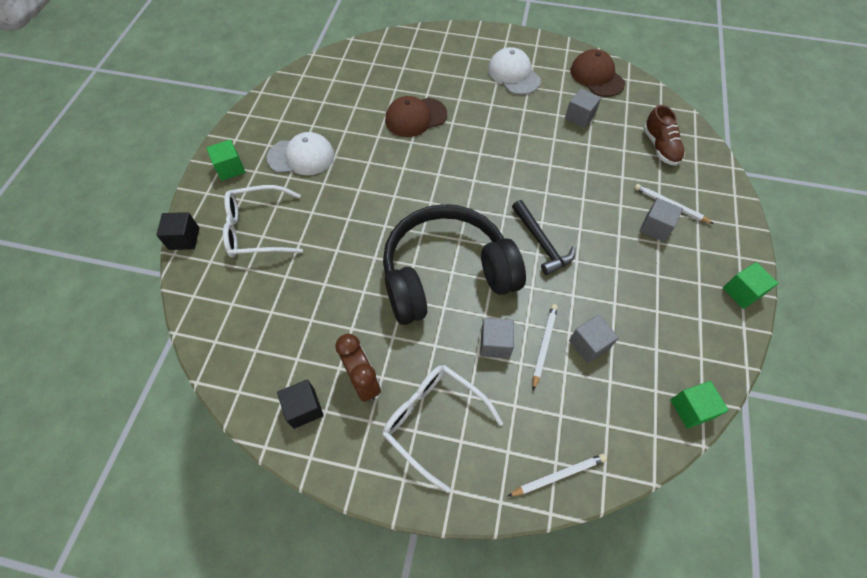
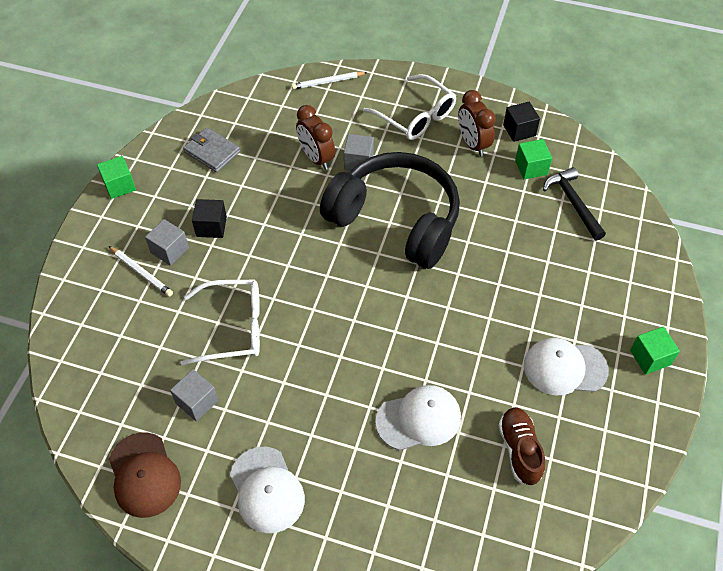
camera: 175 degrees left, 5 degrees down
black cube [156,212,199,250] -> black cube moved to [192,199,227,238]
white glasses [223,185,303,257] -> white glasses moved to [180,280,260,365]
black headphones [383,204,526,325] -> black headphones turned 135 degrees counterclockwise [320,152,460,269]
brown cap [385,96,447,137] -> white cap [375,385,461,451]
black hammer [512,200,575,276] -> black hammer moved to [543,167,606,241]
white pencil [533,304,558,390] -> brown clock [296,105,335,170]
grey cube [569,315,619,363] -> none
brown shoe [643,105,685,166] -> brown shoe moved to [498,408,545,486]
green cube [671,381,729,429] -> green cube moved to [515,139,552,179]
none -> grey wallet [183,127,240,172]

